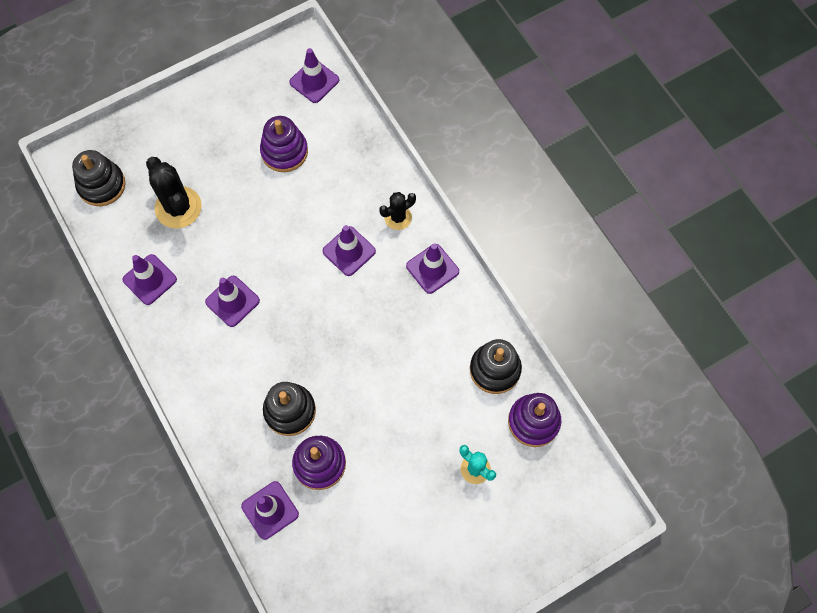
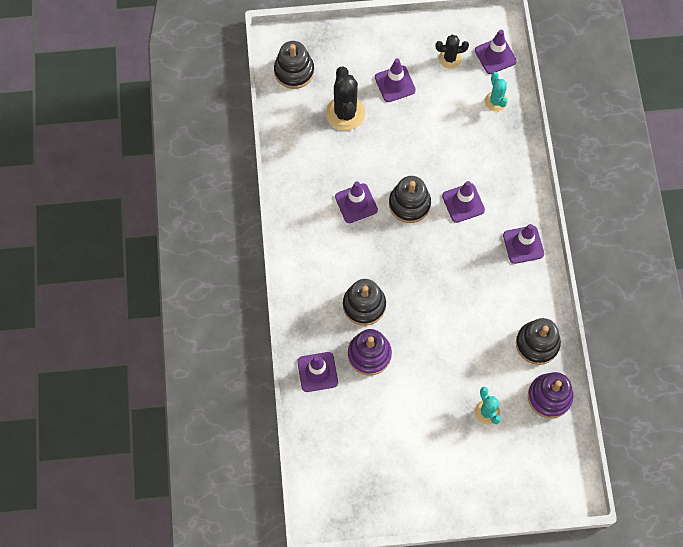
camera: 25 degrees right, 0 degrees up
purple traffic cone [123,254,177,305] -> purple traffic cone moved to [375,58,416,102]
purple stacking toy [260,116,308,172] -> none
black cactus [379,192,416,230] -> black cactus moved to [436,35,469,68]
none -> black stacking toy [389,176,431,223]
none -> turquoise cactus [485,72,508,112]

